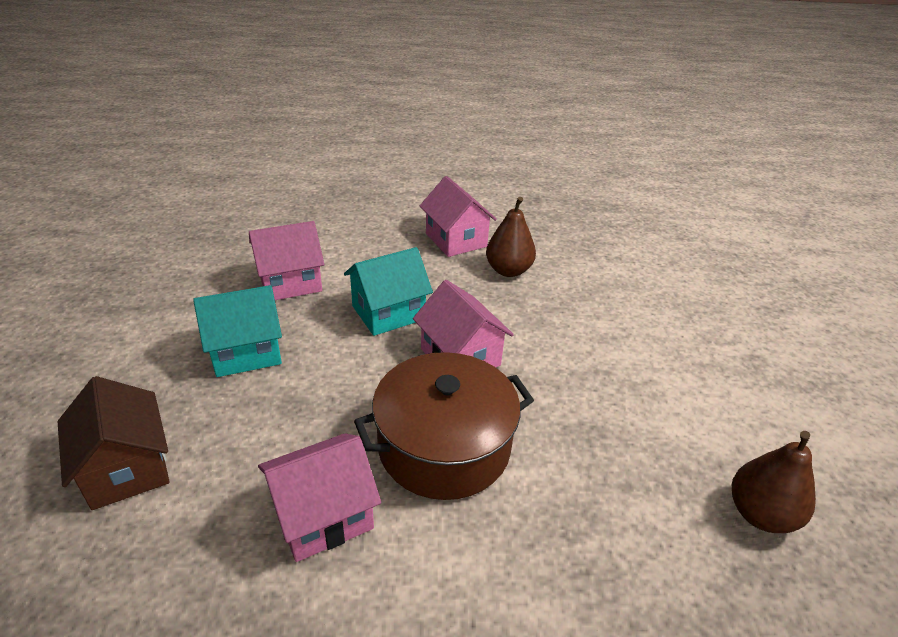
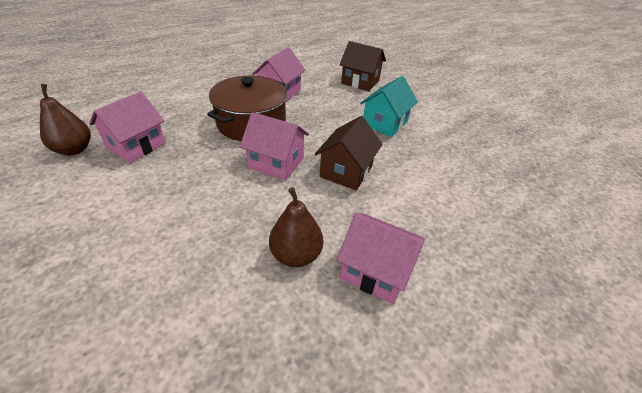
camera: 145 degrees right, 5 degrees up
pink house [249,221,324,300] -> pink house moved to [89,92,166,163]
turquoise house [344,247,433,336] -> brown house [315,116,383,190]

